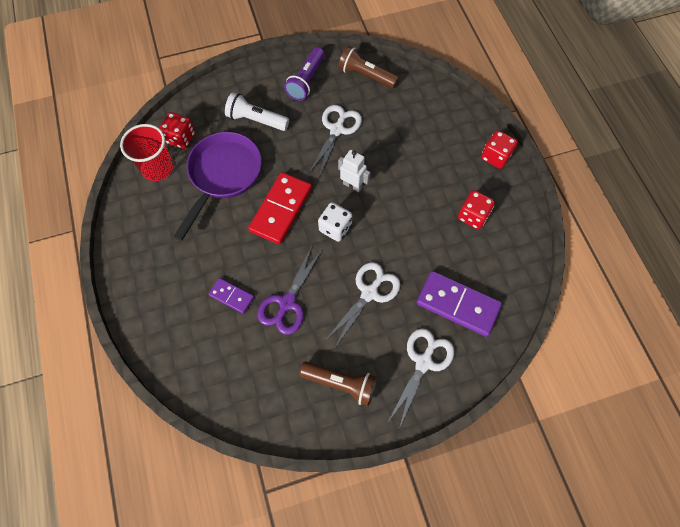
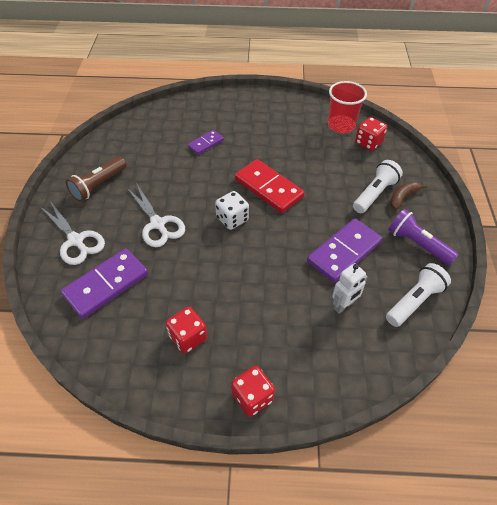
camera: 110 degrees right, 15 degrees down
purple pan [173,132,262,241] -> none
purple scissors [257,246,322,335] -> none
white scissors [309,105,362,177] -> purple domino [307,218,382,283]
brown flashlight [338,46,399,89] -> white flashlight [386,263,451,327]
white robot [338,150,370,192] -> white robot moved to [332,263,367,314]
none -> brown banana [390,181,428,209]

